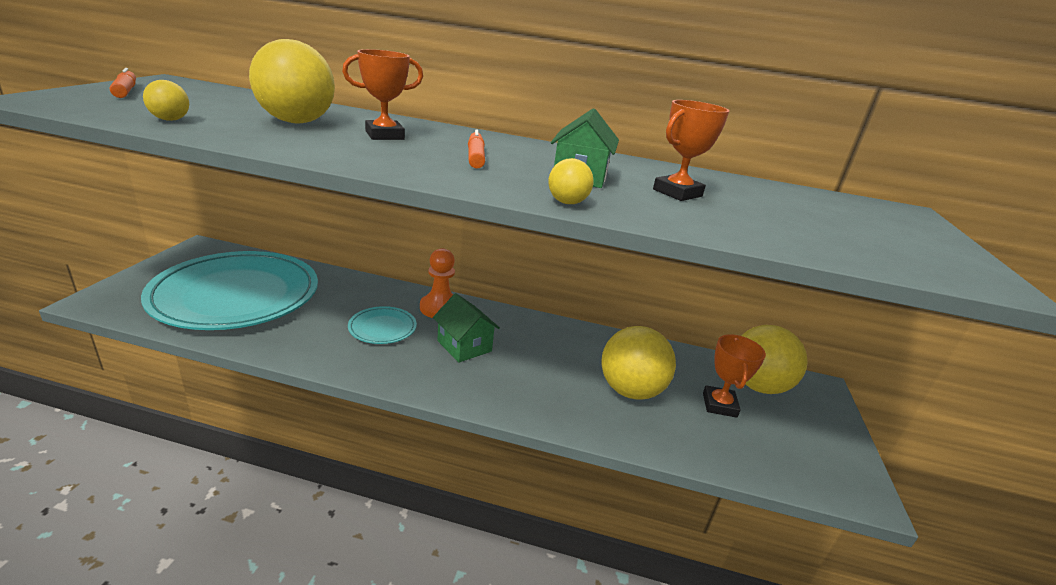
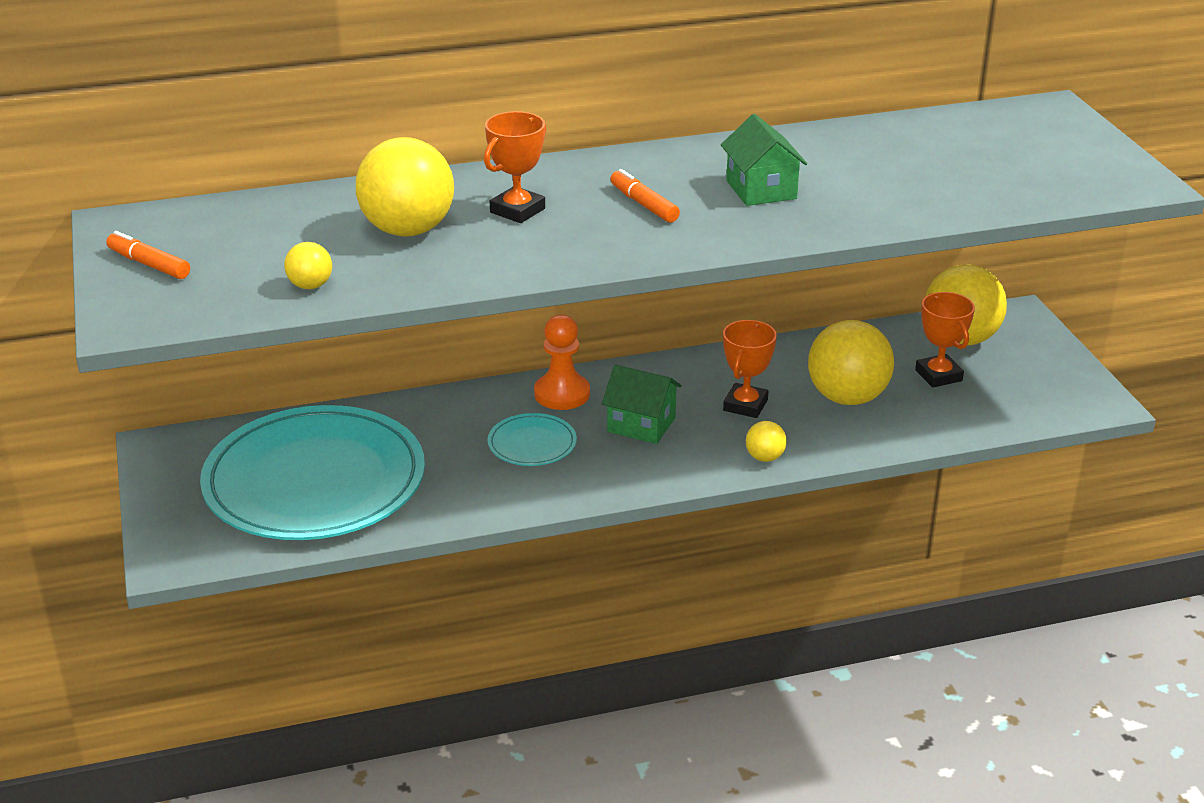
camera: 25 degrees left, 5 degrees up
yellow ball [548,158,594,204] -> yellow ball moved to [746,421,787,462]
orange trophy [653,100,729,201] -> orange trophy moved to [723,320,777,418]

